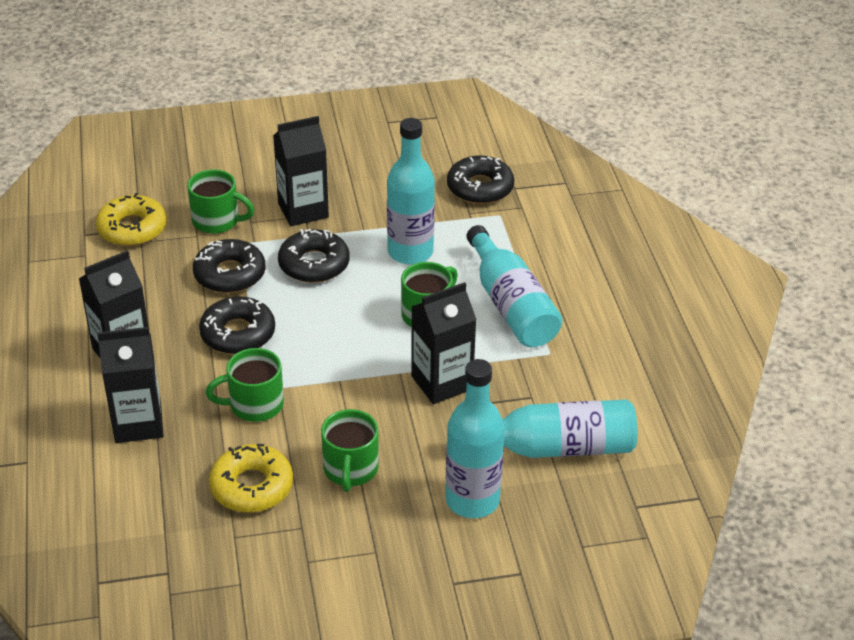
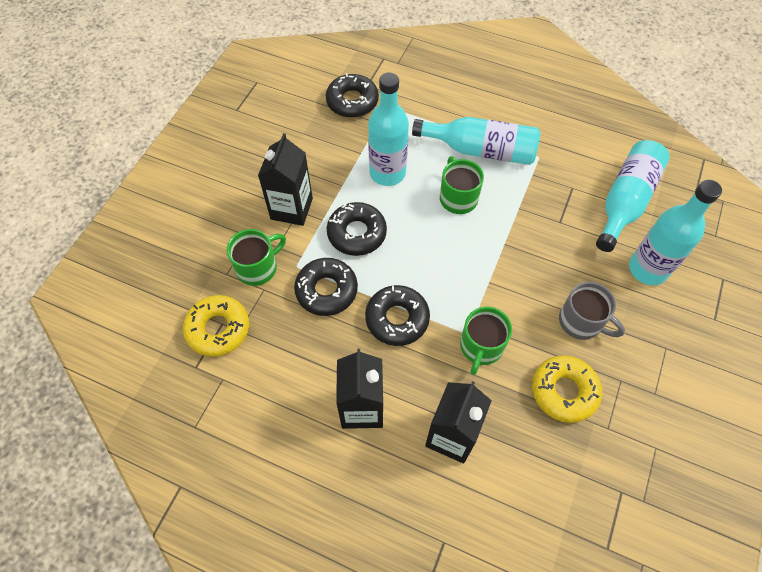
camera: 55 degrees left, 20 degrees up
green mug [321,409,379,492] -> grey mug [559,282,625,340]
black carton [411,282,477,404] -> none

